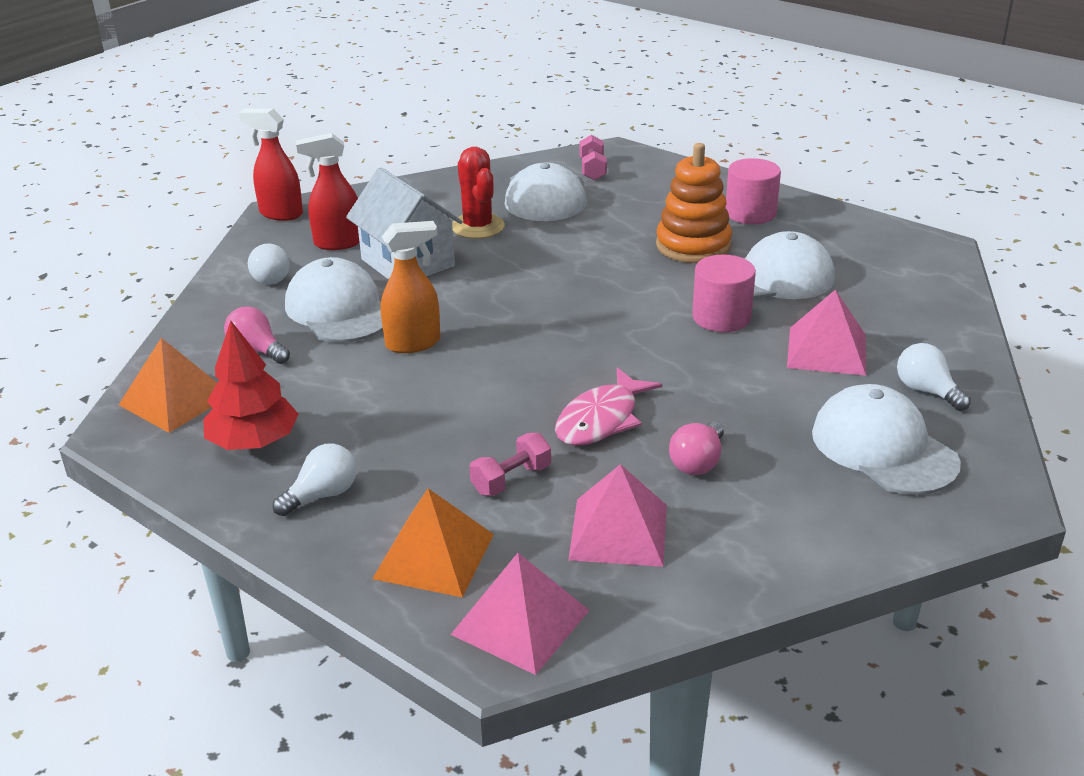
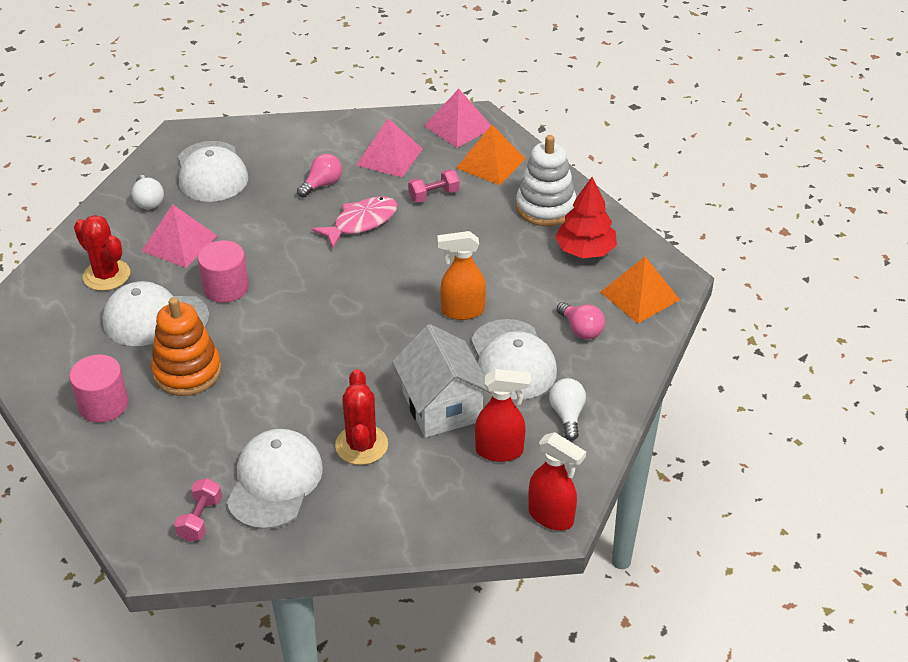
camera: 165 degrees left, 10 degrees up
white light bulb [273,443,356,516] -> white stacking toy [516,135,576,226]
none -> red cactus [74,215,130,291]

